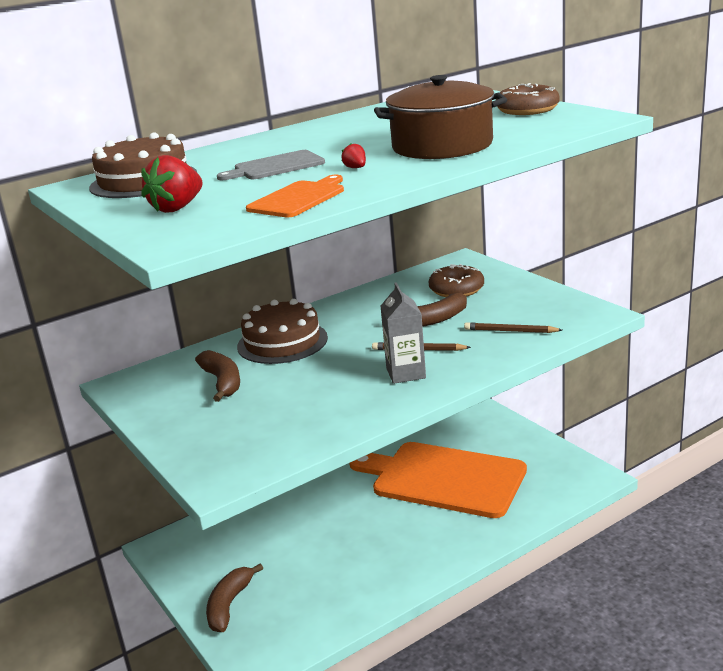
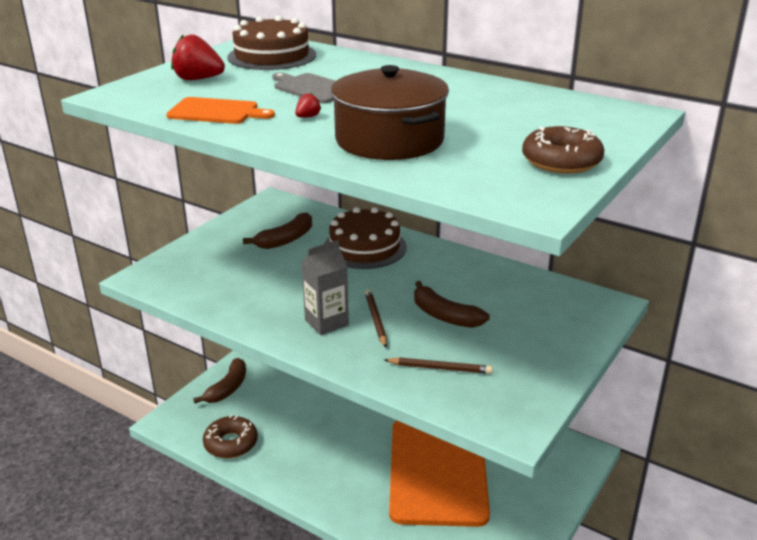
camera: 65 degrees right, 5 degrees up
brown banana [206,563,263,632] -> brown banana turned 120 degrees clockwise [193,358,246,403]
brown donut [429,264,484,297] -> brown donut moved to [203,415,258,458]
brown pencil [464,322,562,333] -> brown pencil turned 105 degrees clockwise [384,357,493,374]

